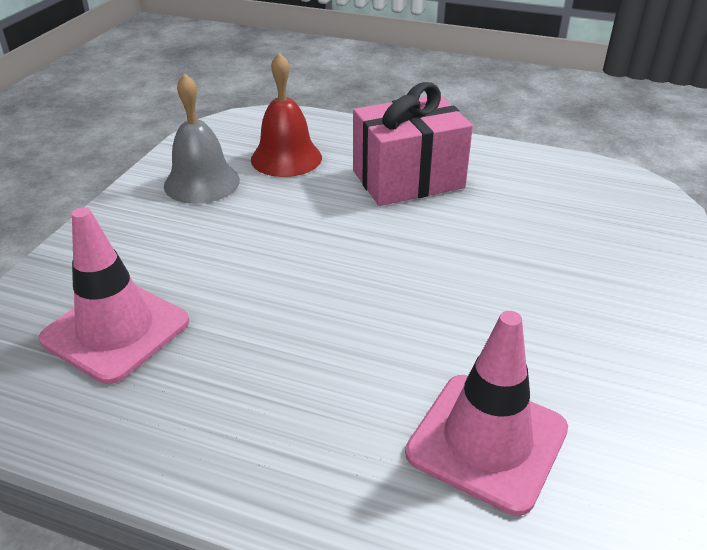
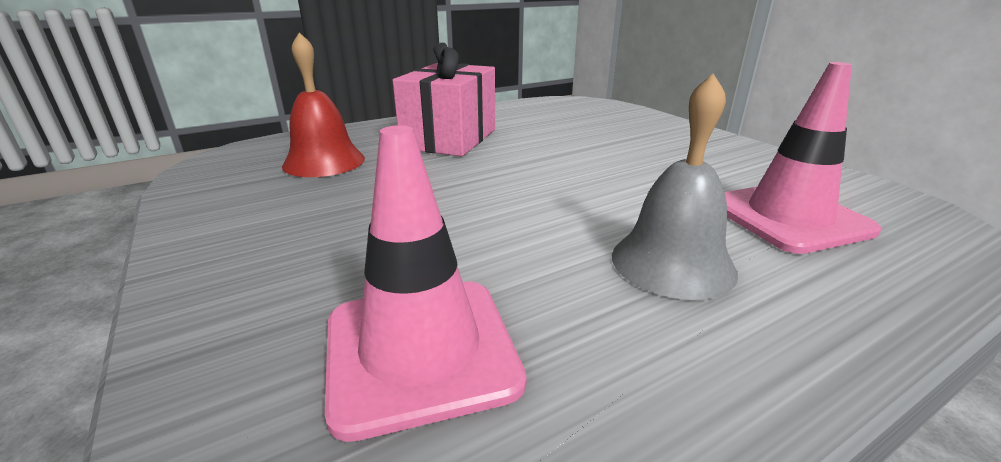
camera: 50 degrees left, 10 degrees down
grey bell [164,73,240,204] -> grey bell moved to [612,73,738,300]

